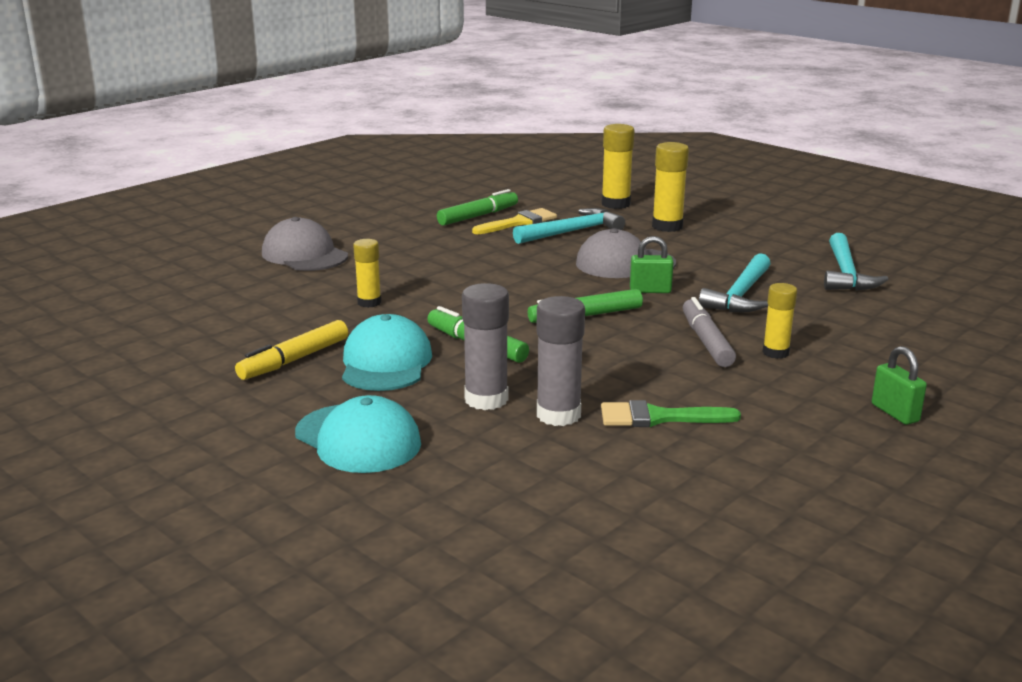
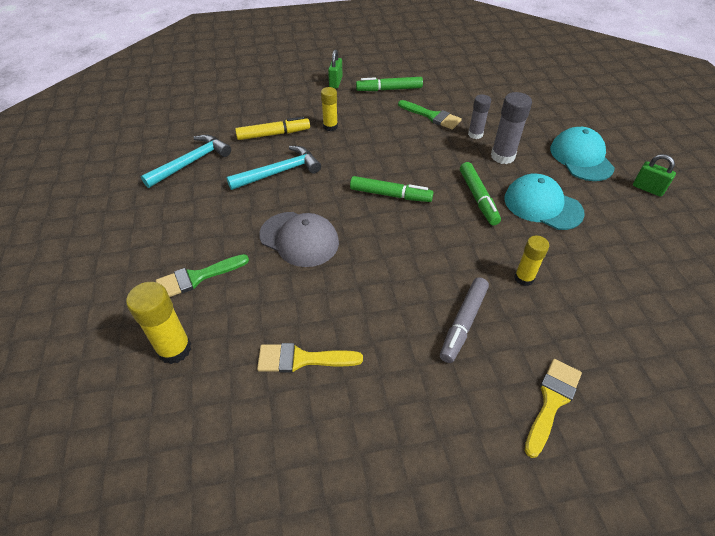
camera: 145 degrees left, 25 degrees up
yellow marker [235,320,348,380] -> yellow marker moved to [235,117,310,140]
grey cap [262,217,348,271] -> yellow brush [525,359,582,458]
turquoise cap [342,314,432,391] -> turquoise cap turned 90 degrees clockwise [504,174,585,230]
green marker [437,189,518,226] -> green marker moved to [356,77,423,91]
turquoise hammer [513,208,625,244] -> none
grey glue stick [537,296,585,426] -> grey glue stick [468,94,491,139], size x0.65
green padlock [630,236,674,293] -> green padlock moved to [633,154,676,197]
yellow glue stick [652,142,689,232] -> green brush [156,254,249,297]
grey marker [683,297,736,367] -> grey marker moved to [440,277,489,363]

